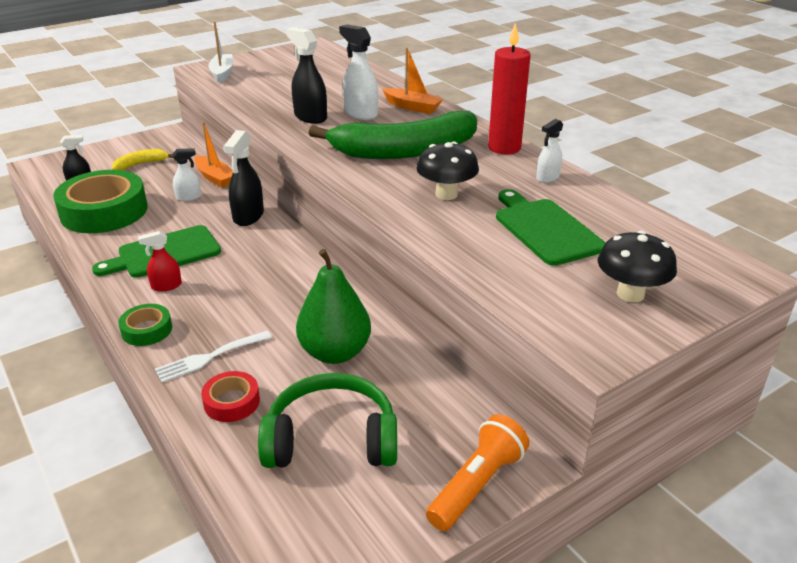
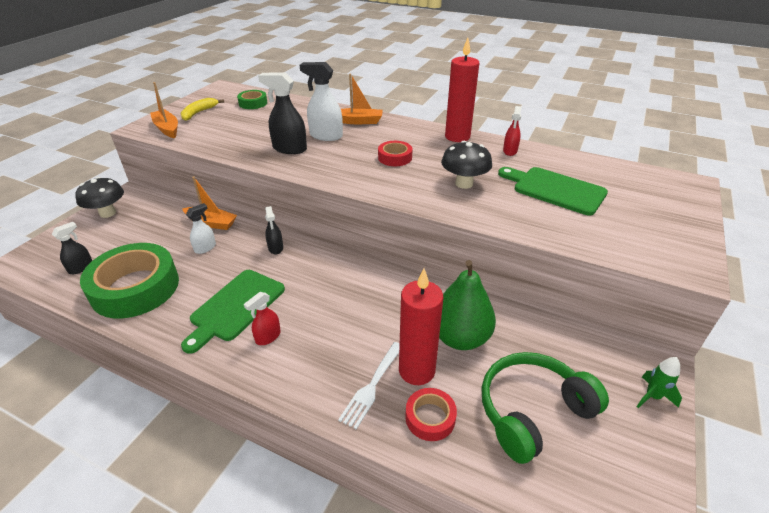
camera: 30 degrees left, 5 degrees up
yellow banana [112,149,173,170] -> yellow banana moved to [181,98,224,121]
green tape [118,304,172,346] -> green tape moved to [237,90,267,109]
white boat [208,22,233,83] -> orange boat [150,82,178,138]
black spray bottle [223,130,264,226] -> black spray bottle [265,206,283,255], size x0.60
green banana [309,111,477,159] -> red tape [378,141,412,166]
orange flashlight [426,414,529,531] -> green rocket [636,357,682,408]
white spray bottle [536,119,563,183] -> red spray bottle [503,106,521,156]
black mushroom [598,231,677,302] -> black mushroom moved to [75,177,124,218]
none -> red candle [399,269,443,385]

